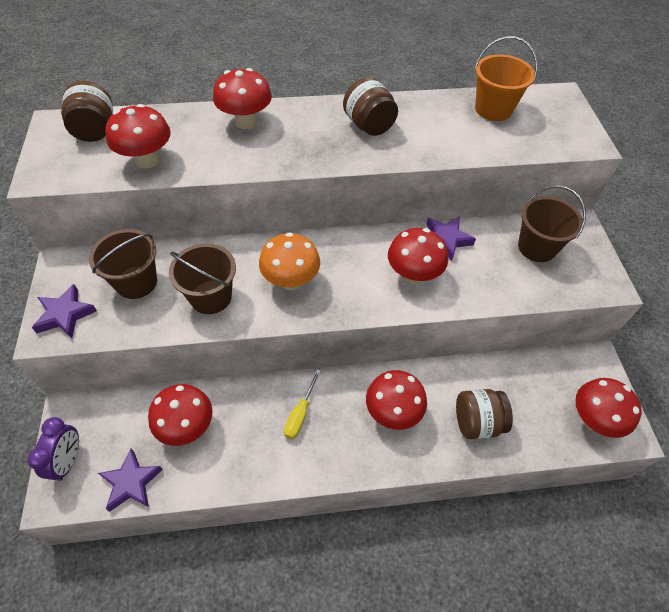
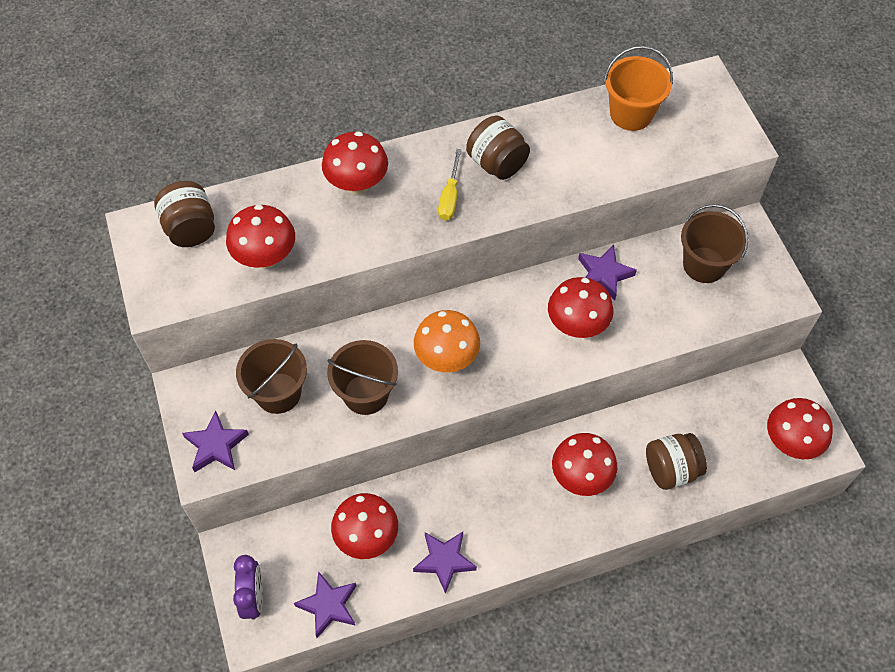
camera: 10 degrees left, 5 degrees up
yellow screwdriver [284,369,321,439] -> yellow screwdriver moved to [438,149,462,220]
none -> purple star [413,532,477,594]

